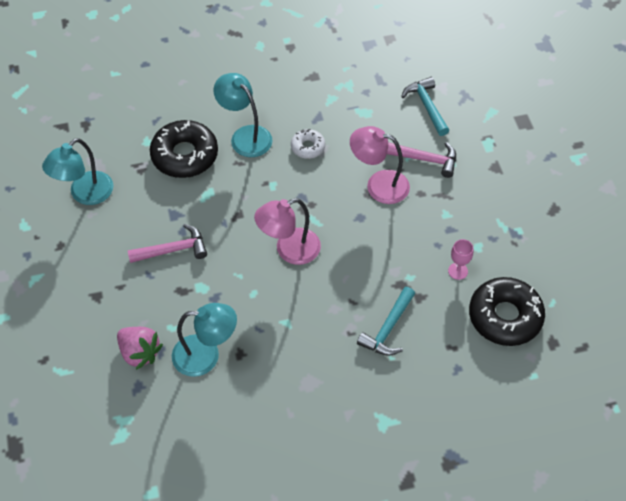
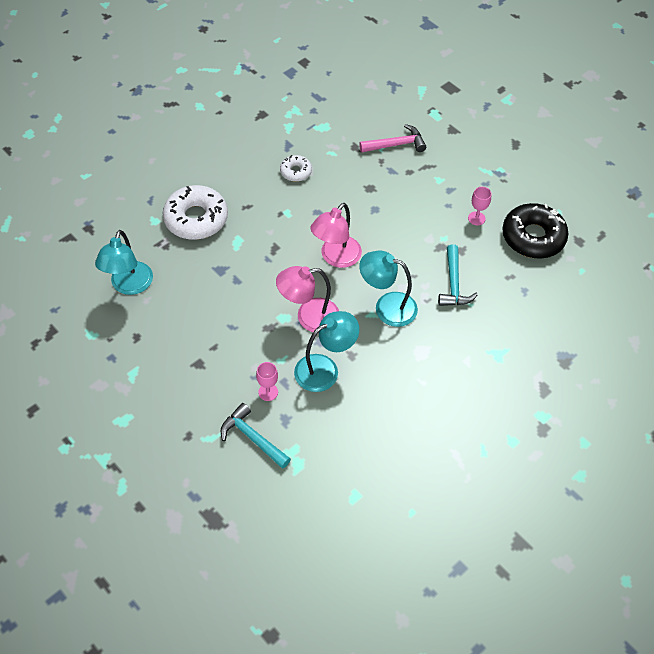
camera: 30 degrees left, 0 degrees up
pink strawberry [117,327,163,370] -> pink goblet [256,362,278,401]
pink hammer [127,224,207,263] -> none
black donut [150,120,218,178] -> white donut [163,185,228,240]
turquoise lamp [213,73,272,157] -> turquoise lamp moved to [359,251,418,327]
pink lamp [350,126,410,204] -> pink lamp moved to [276,266,339,333]
turquoise hammer [401,77,449,136] -> turquoise hammer moved to [221,403,291,469]

